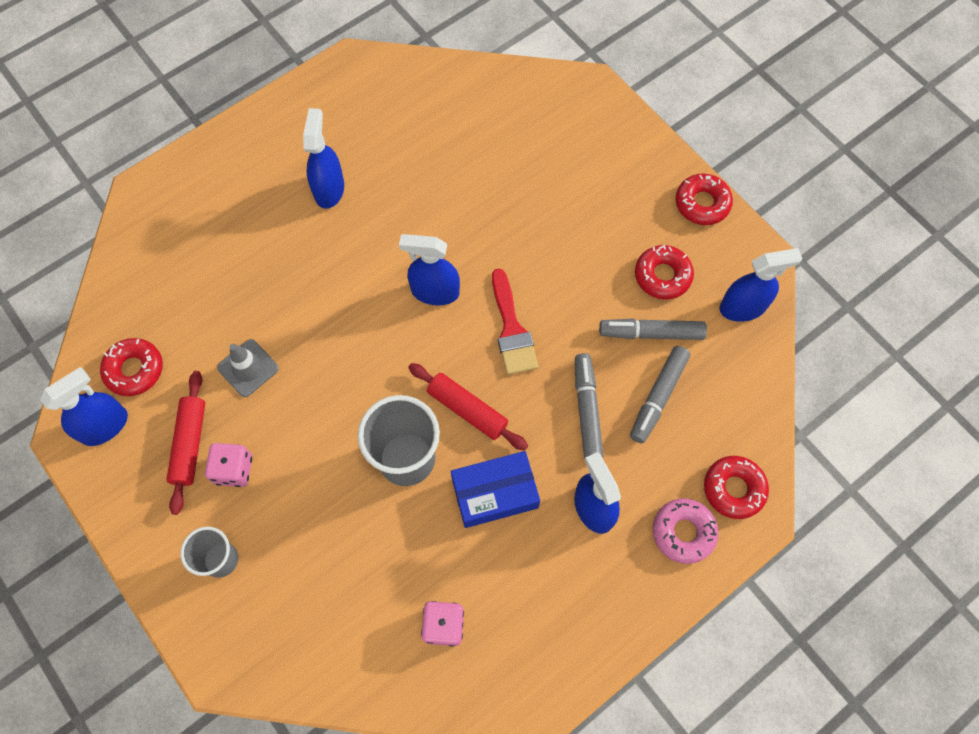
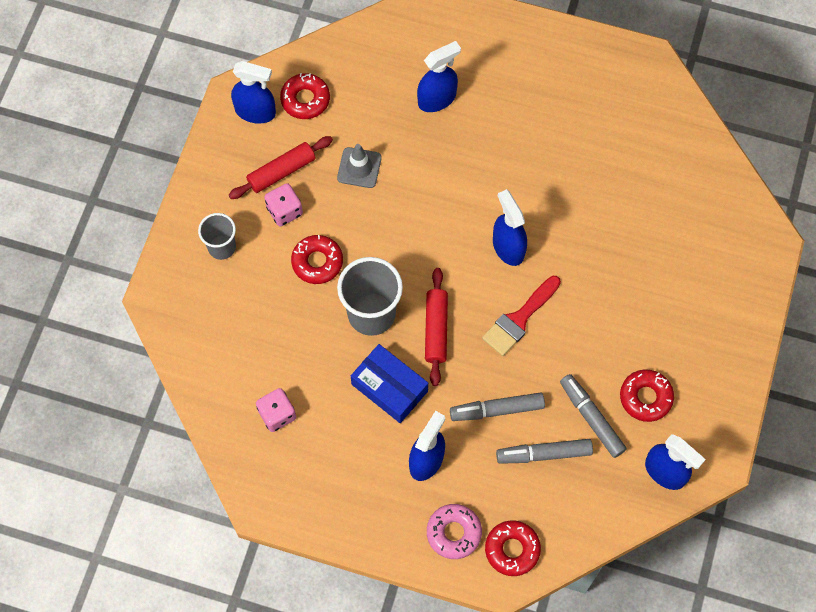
camera: 55 degrees right, 0 degrees up
blue spray bottle [303,108,344,209] -> blue spray bottle moved to [417,41,461,112]
grey marker [575,353,604,458] -> grey marker turned 150 degrees counterclockwise [450,392,545,421]
red donut [676,173,733,225] -> red donut moved to [291,235,343,284]

